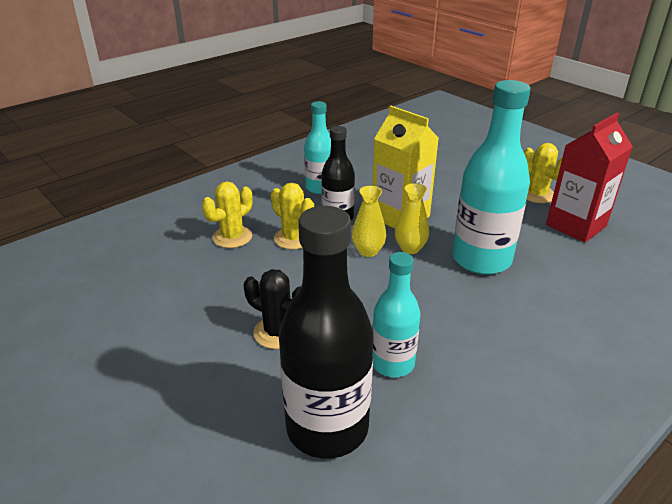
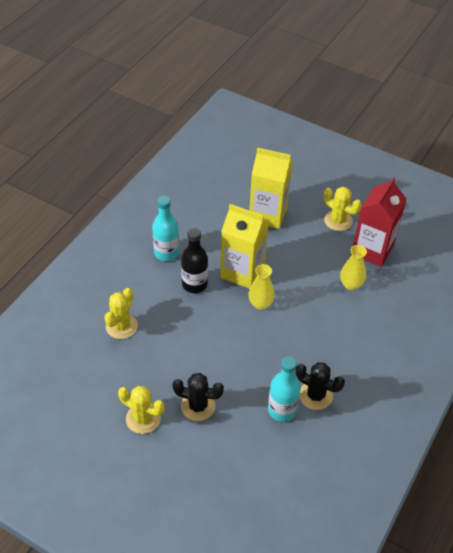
camera: 20 degrees left, 15 degrees up
yellow cactus [271,183,314,250] -> yellow cactus moved to [118,386,165,434]
black bottle [279,206,373,459] -> none
yellow vase [352,186,386,257] -> yellow vase moved to [340,245,367,290]
turquoise bottle [452,80,530,275] -> none
none -> yellow carton [249,148,293,229]
none -> black cactus [296,362,345,410]

